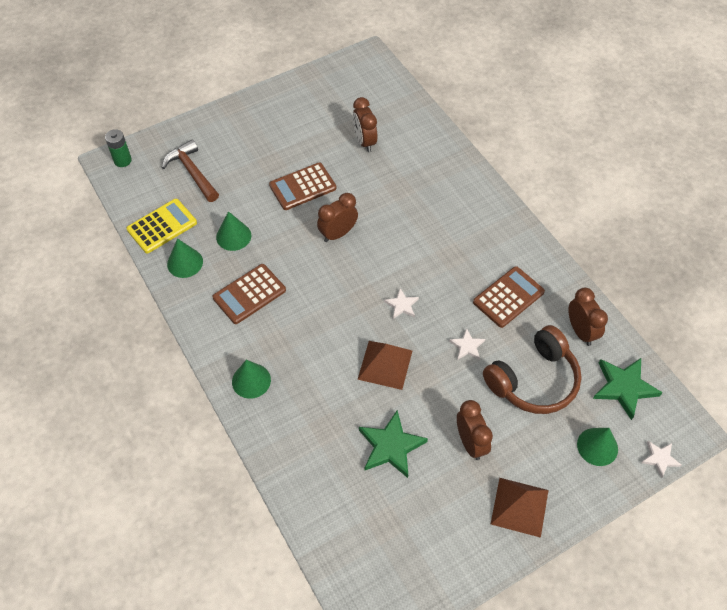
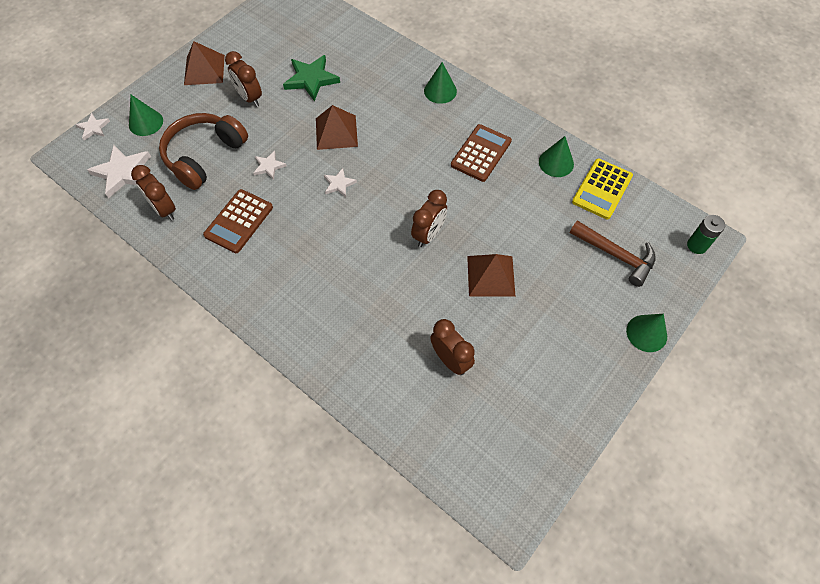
camera: 160 degrees right, 5 degrees up
green cone [216,211,251,251] -> green cone moved to [626,314,667,352]
brown calculator [269,162,336,210] -> brown pyramid [467,254,516,297]
green star [593,358,663,420] -> white star [87,145,151,198]

